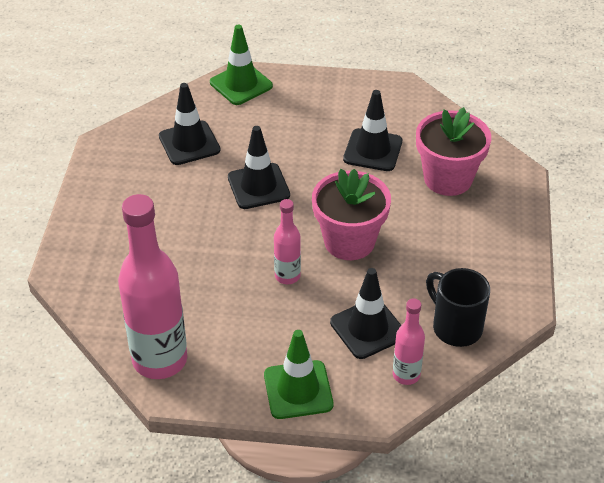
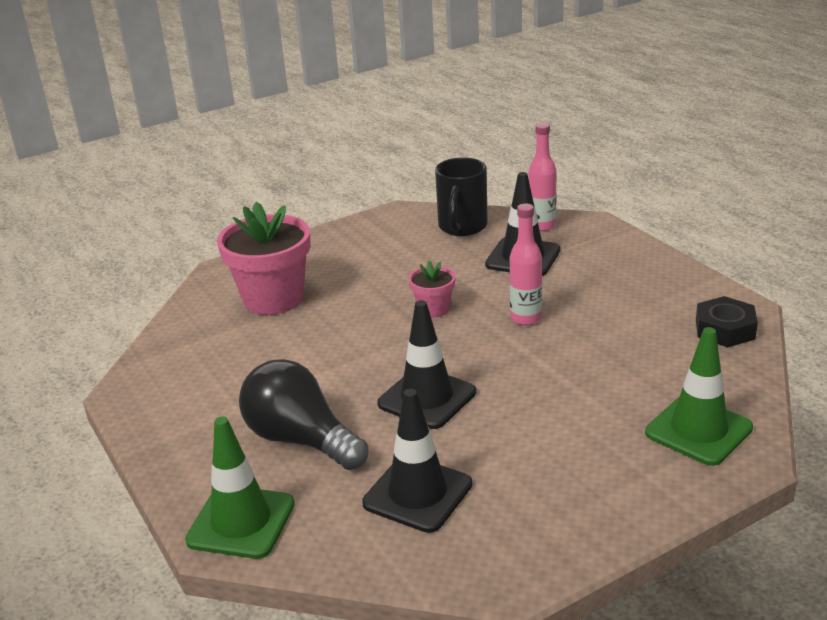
camera: 125 degrees left, 15 degrees down
pink bottle [118,194,187,379] -> black nut [696,296,758,347]
green traffic cone [264,330,333,419] -> green traffic cone moved to [645,327,753,466]
pink flower pot [312,169,391,260] -> pink flower pot [409,261,455,318], size x0.50
black traffic cone [343,90,402,171] -> none
none -> black light bulb [239,359,368,470]

